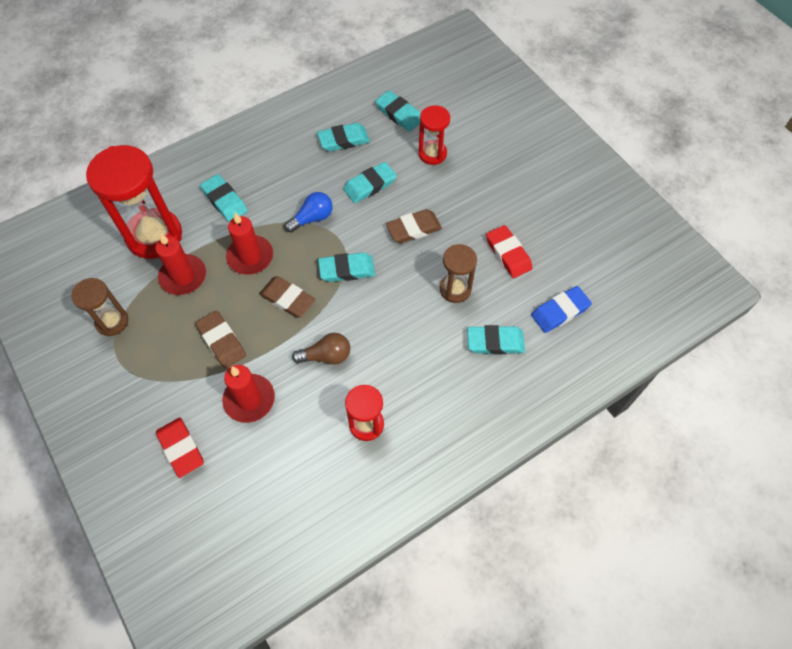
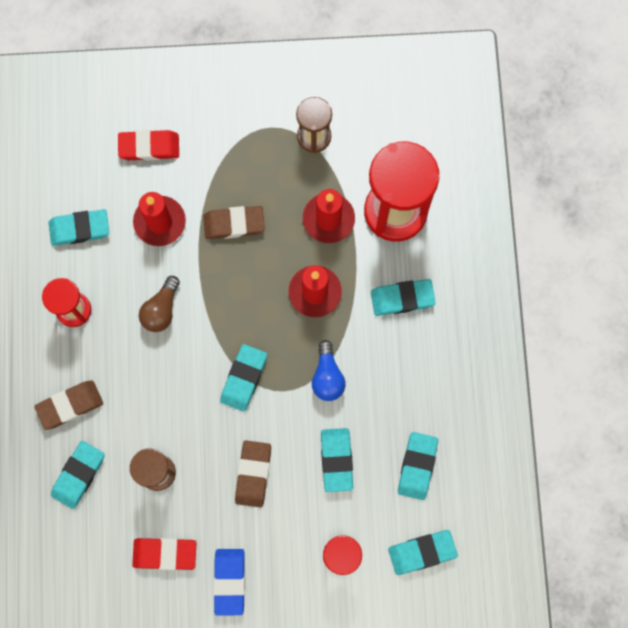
camera: 120 degrees right, 15 degrees up
brown eraser [259,276,315,318] -> brown eraser moved to [34,380,103,430]
blue eraser [531,286,592,333] -> blue eraser moved to [213,549,245,616]
none -> turquoise eraser [49,209,109,246]

